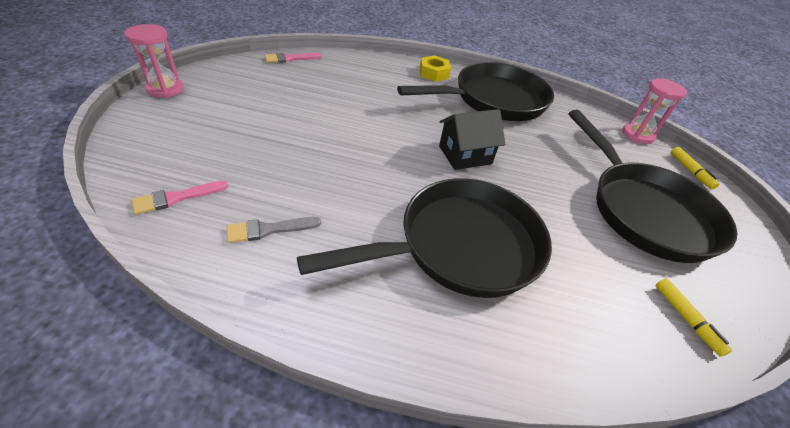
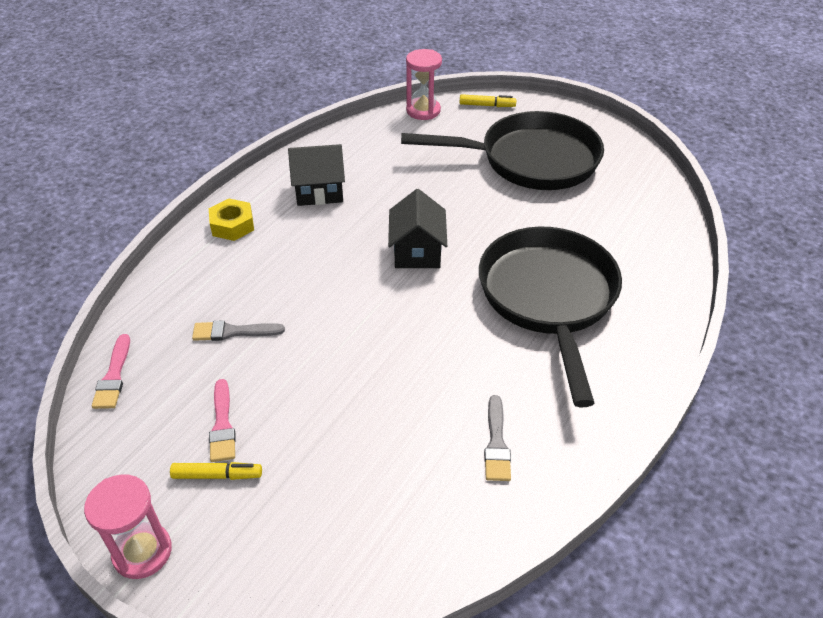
camera: 65 degrees left, 0 degrees up
pink brush [132,181,228,215] -> pink brush moved to [209,379,236,462]
black pan [397,62,554,121] -> black house [288,144,345,206]
yellow marker [656,279,732,357] -> yellow marker moved to [170,462,262,480]
none -> grey brush [192,320,285,341]

